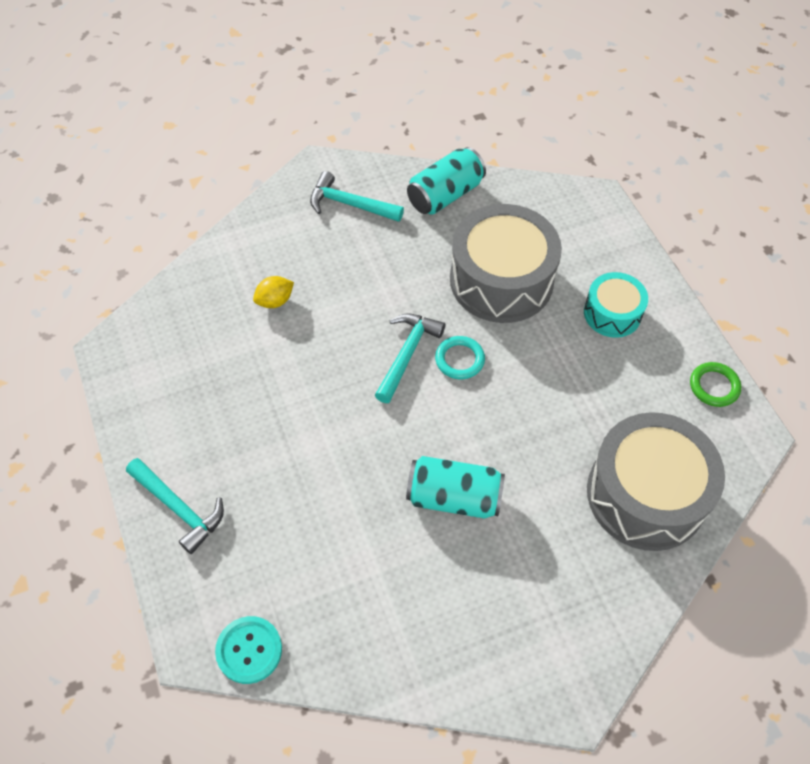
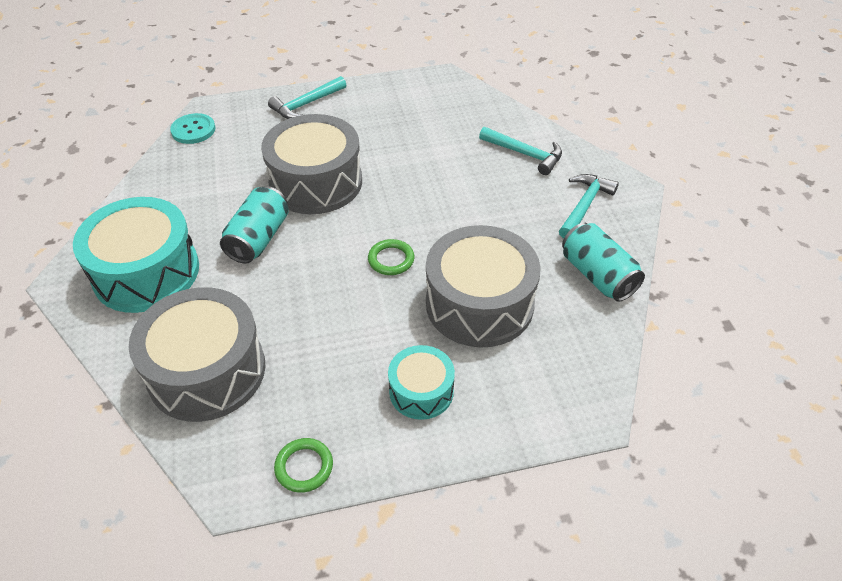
camera: 100 degrees right, 10 degrees down
yellow lemon [253,276,294,308] -> none
turquoise hammer [375,314,445,403] -> turquoise hammer moved to [479,127,562,175]
turquoise ring [435,336,485,379] -> green ring [368,239,414,275]
none -> turquoise drum [73,197,199,313]
none -> grey drum [261,114,362,214]

